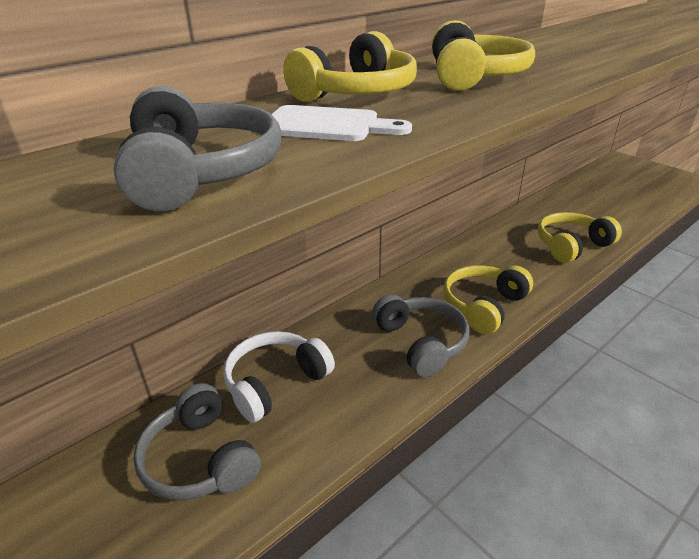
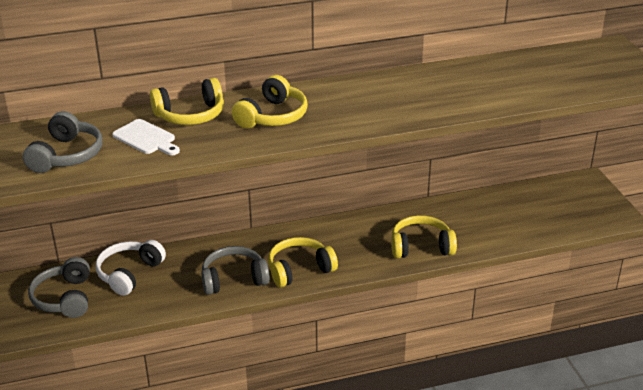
camera: 25 degrees right, 0 degrees up
white headphones [223,331,335,423] -> white headphones turned 45 degrees counterclockwise [96,240,166,296]
grey headphones [372,294,470,377] -> grey headphones turned 105 degrees counterclockwise [201,246,270,295]

